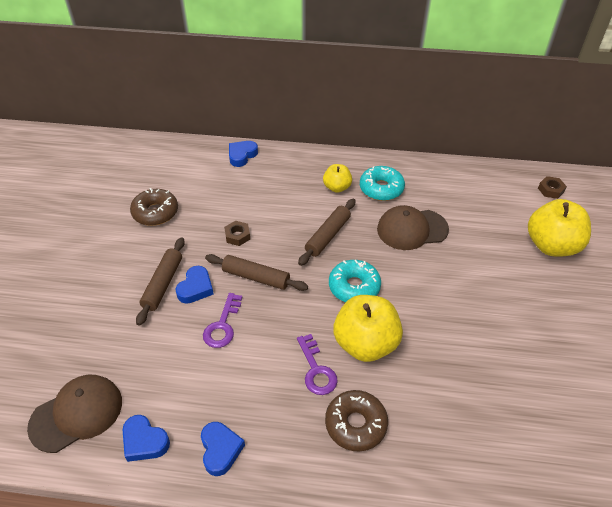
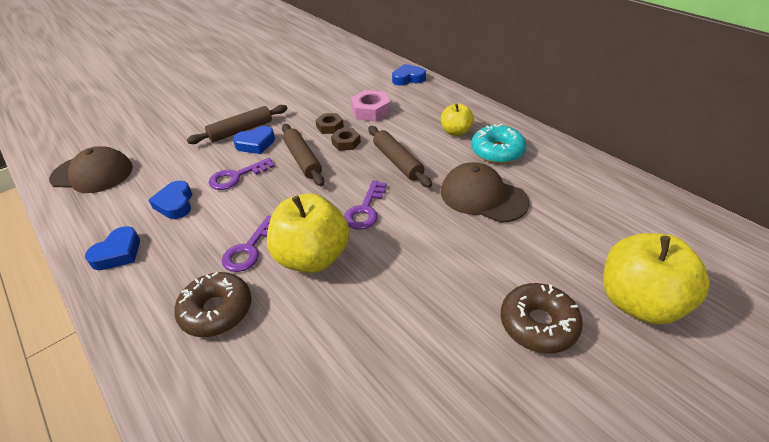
camera: 45 degrees right, 5 degrees down
blue heart [123,415,170,462] -> blue heart moved to [149,180,192,219]
brown donut [130,188,178,226] -> brown donut moved to [501,283,583,354]
brown rolling pin [298,199,356,266] -> brown rolling pin turned 75 degrees clockwise [368,126,432,188]
turquoise donut [329,260,381,302] -> purple key [344,180,387,230]
brown nut [538,176,567,199] -> brown nut moved to [331,128,361,151]
none -> pink nut [350,90,391,121]

